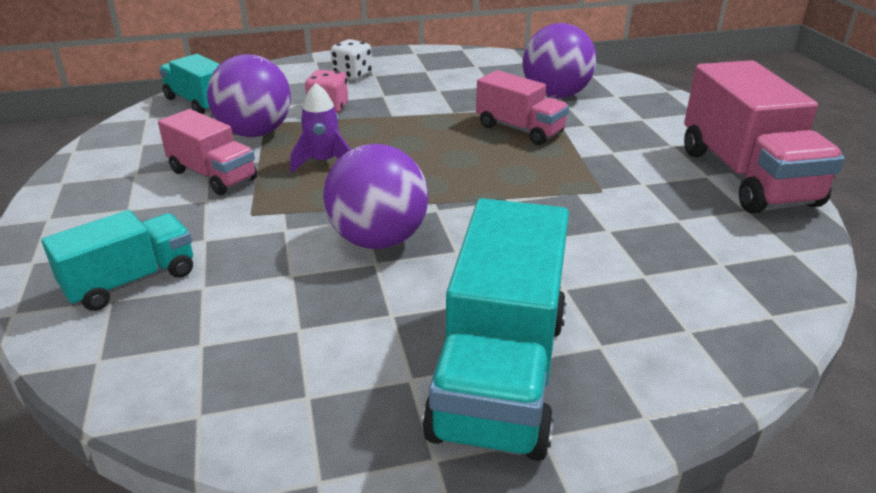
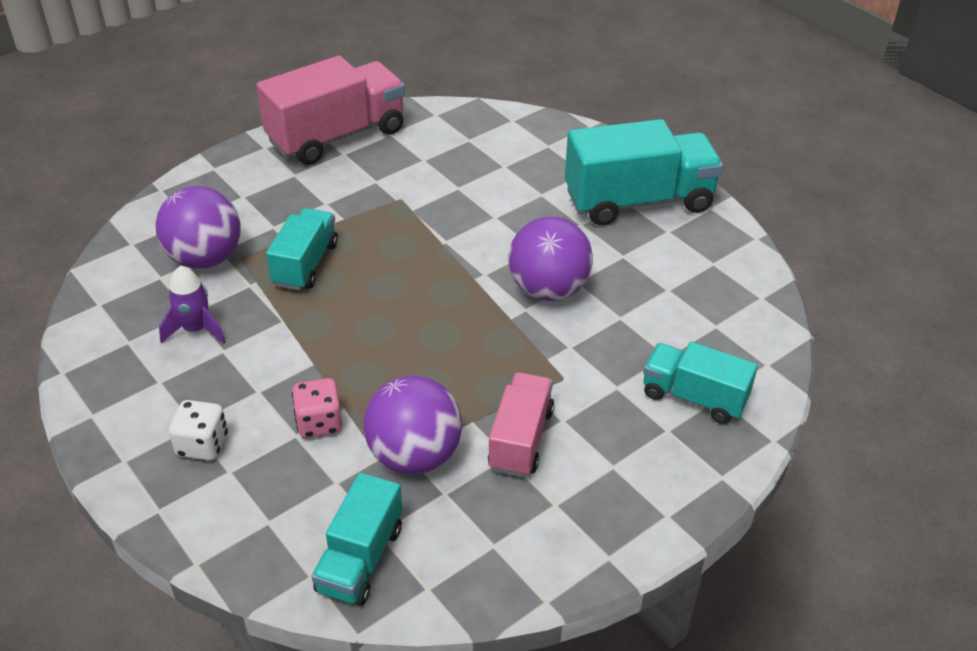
camera: 115 degrees left, 10 degrees up
purple rocket [290,83,351,173] -> purple rocket moved to [159,266,226,344]
pink truck [476,70,569,145] -> turquoise truck [266,208,338,291]

